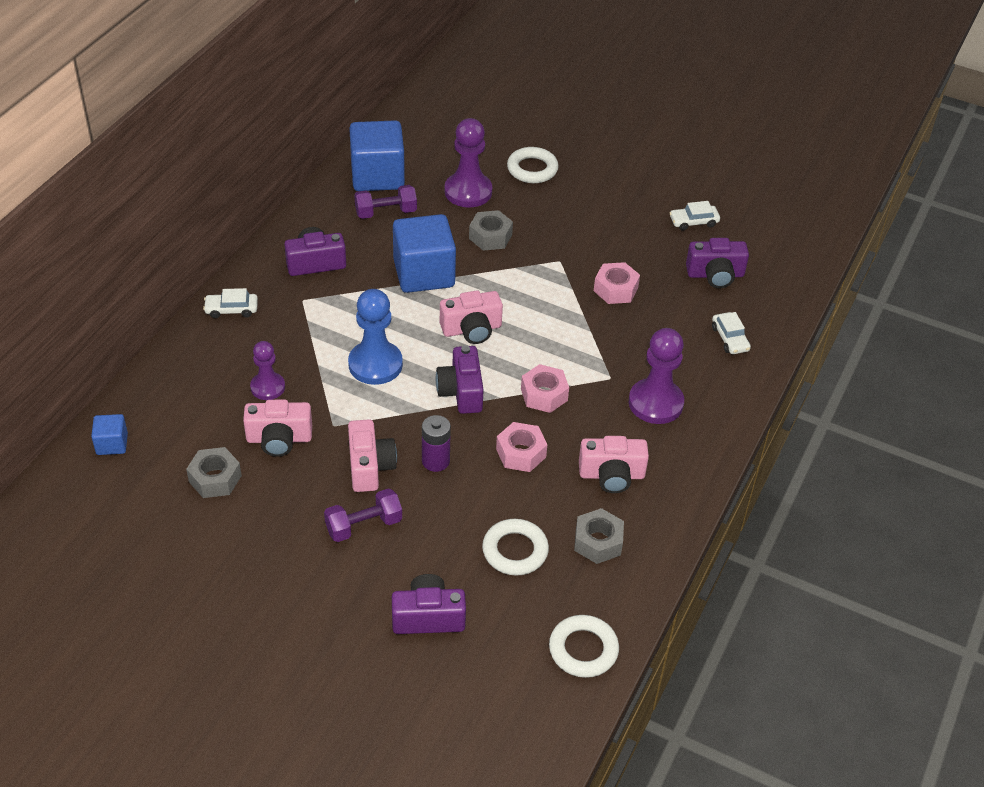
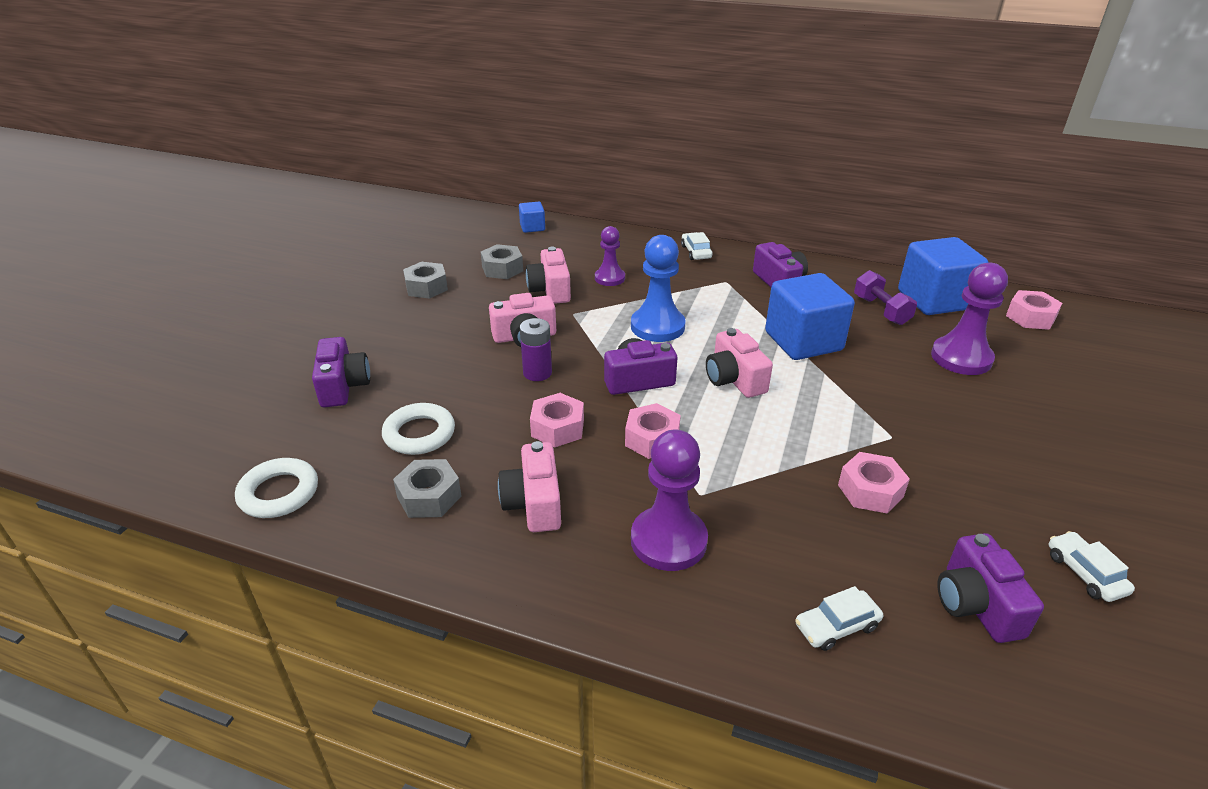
camera: 85 degrees right, 10 degrees down
purple dumbbell [324,488,402,542] -> none
grey nut [469,210,513,251] -> grey nut moved to [403,262,448,299]
white ring [507,147,558,183] -> none
none -> pink nut [1006,290,1062,330]

